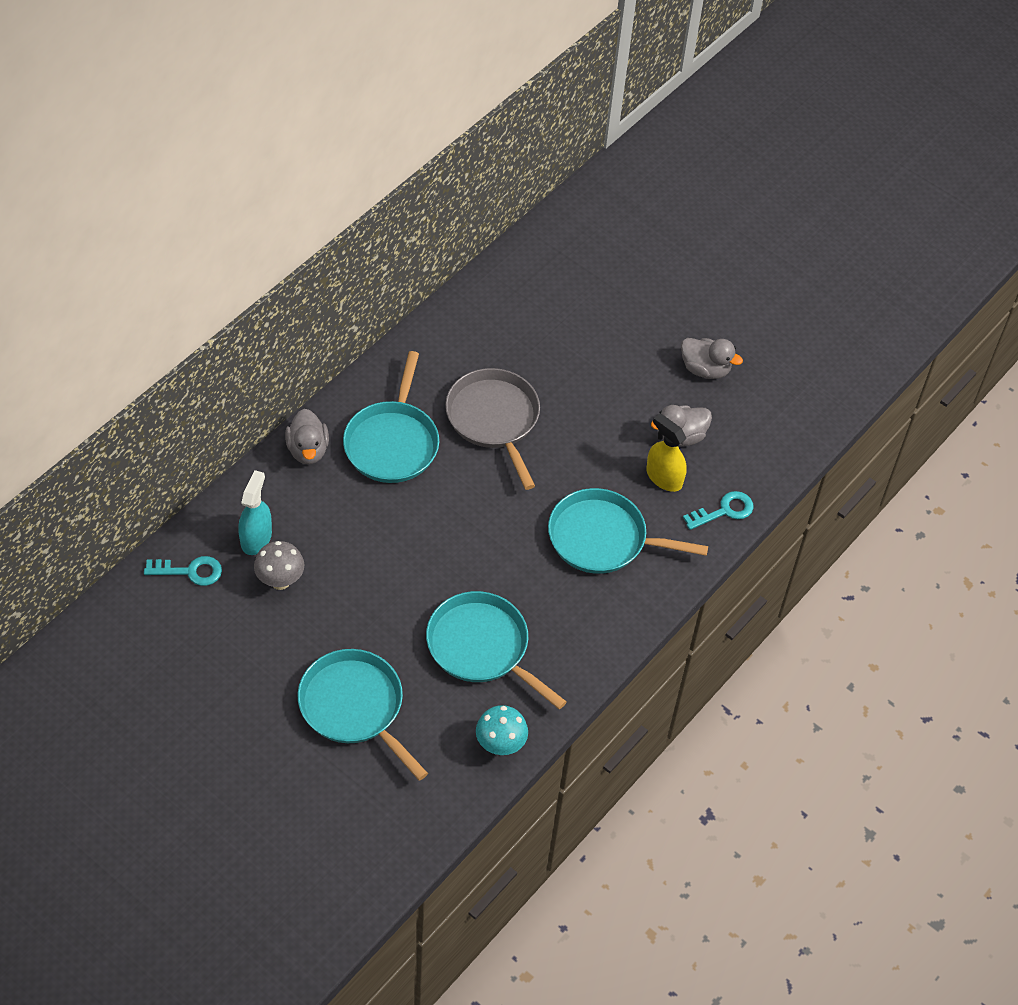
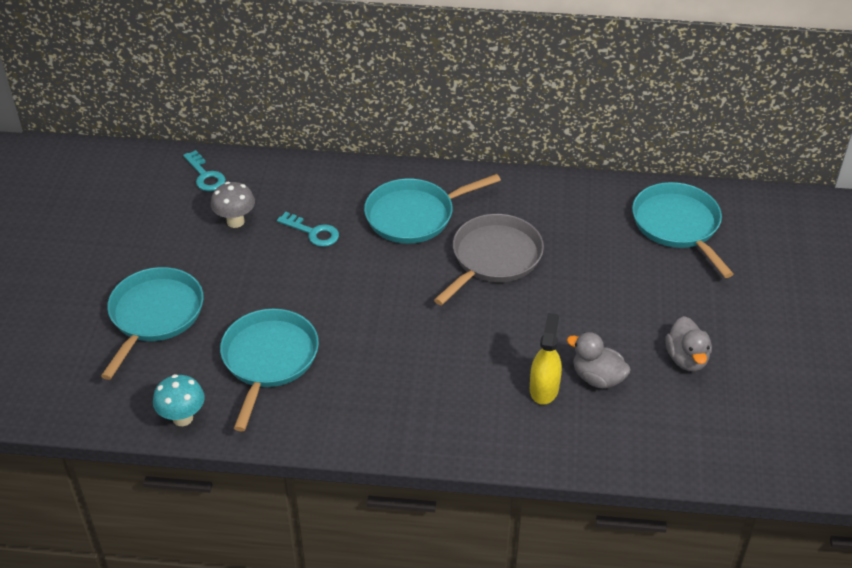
camera: 60 degrees right, 10 degrees down
turquoise spray bottle [238,470,272,555] -> none
grey duck [285,409,329,464] -> none
turquoise pan [548,488,708,574] -> turquoise pan moved to [632,182,734,278]
turquoise key [683,491,754,530] -> turquoise key moved to [277,212,339,247]

